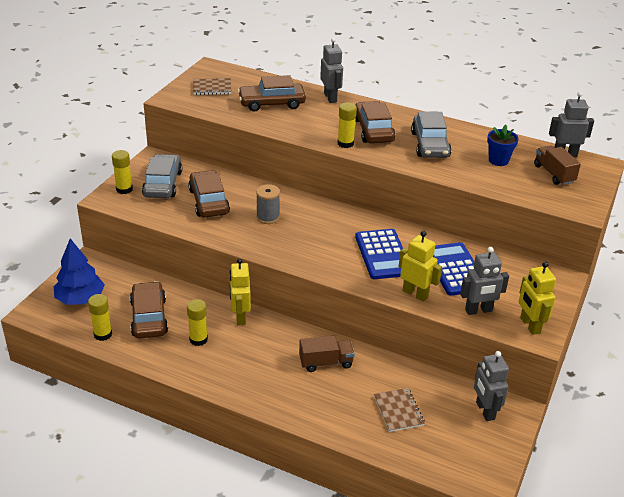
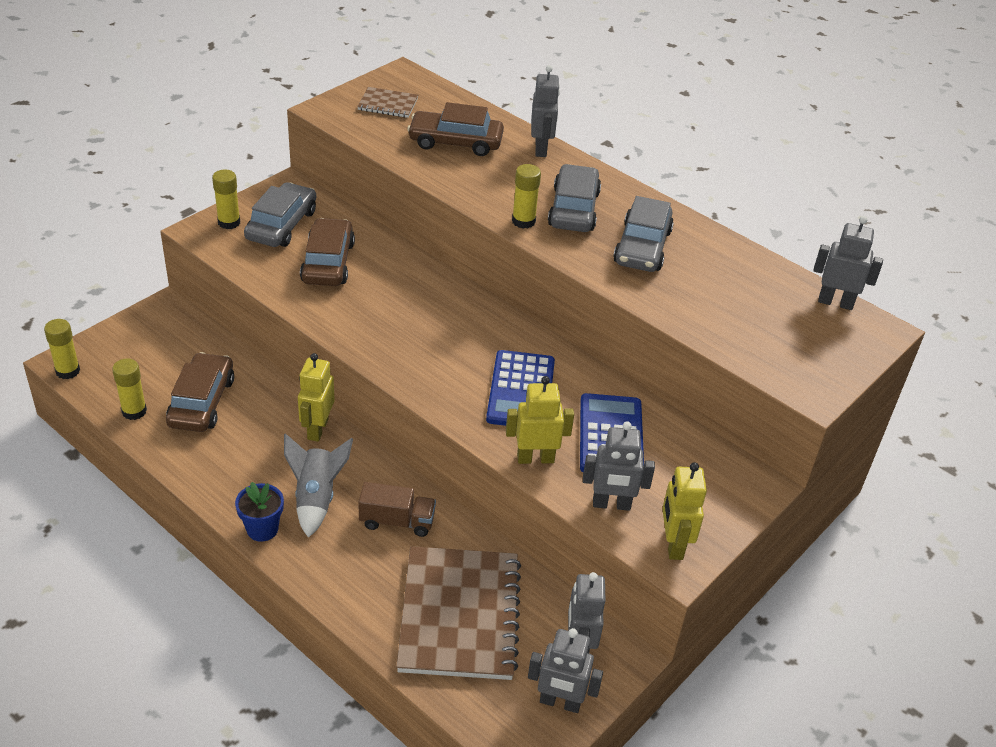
camera: 15 degrees right, 5 degrees up
blue tree [54,238,105,305] -> none
yellow glue stick [187,299,208,346] -> yellow glue stick moved to [44,319,80,379]
grey spool [256,184,280,224] -> none
brown car [355,101,396,143] -> grey car [548,164,601,232]
brown notebook [374,388,425,432] -> brown notebook [396,546,521,680], size x2.13
yellow robot [399,231,442,302] -> yellow robot turned 60 degrees counterclockwise [506,376,574,464]
blue flower pot [487,125,519,166] -> blue flower pot moved to [235,482,284,542]
brown truck [534,145,581,185] -> none
none -> grey rocket [284,433,353,538]
none -> grey robot [528,628,603,713]

